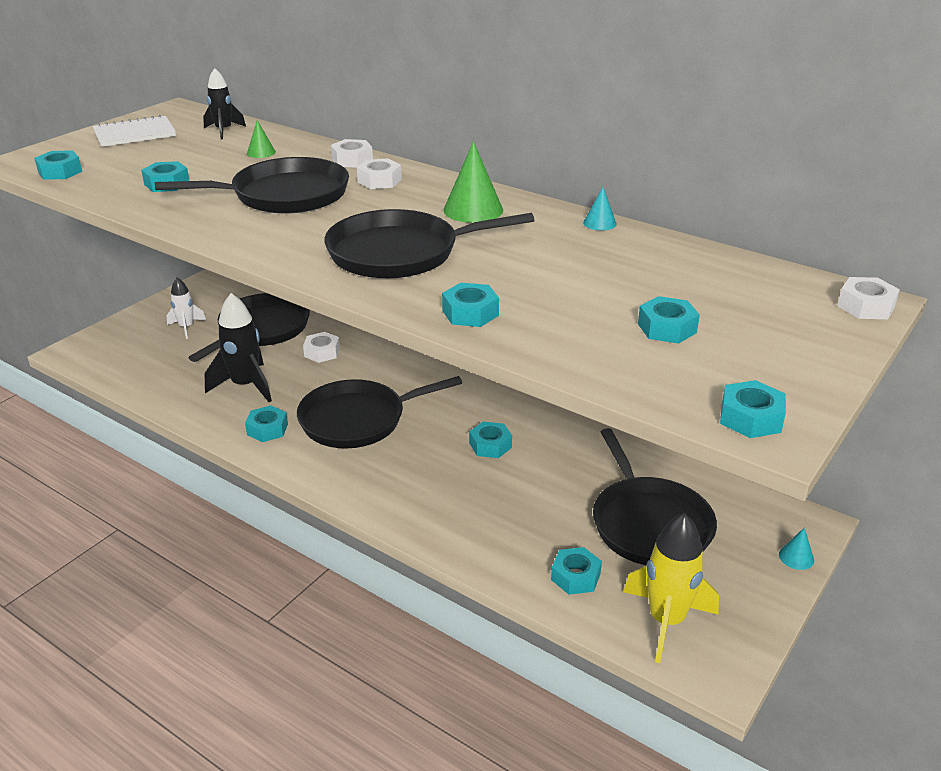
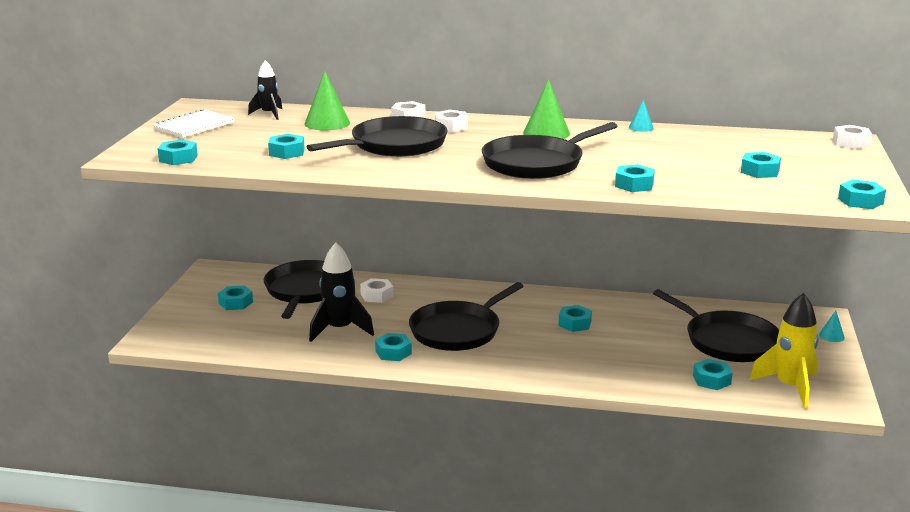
camera: 25 degrees left, 10 degrees down
white rocket [167,277,206,339] -> turquoise nut [218,286,253,310]
green cone [247,120,276,158] -> green cone [305,71,350,131], size x1.86

